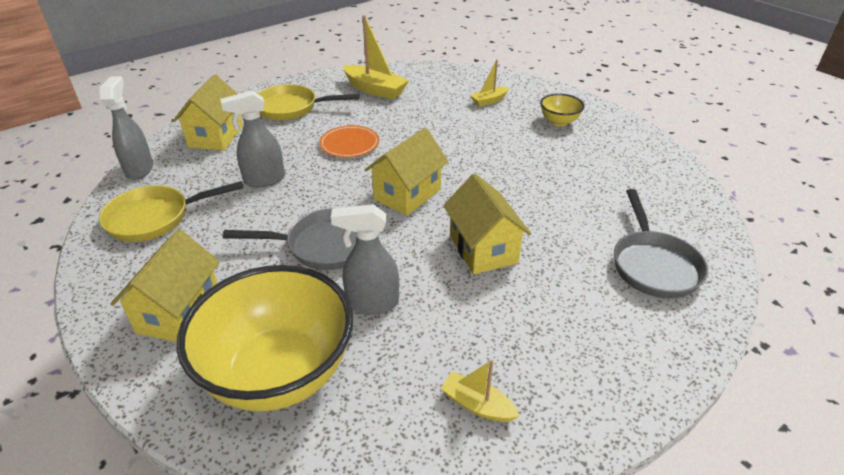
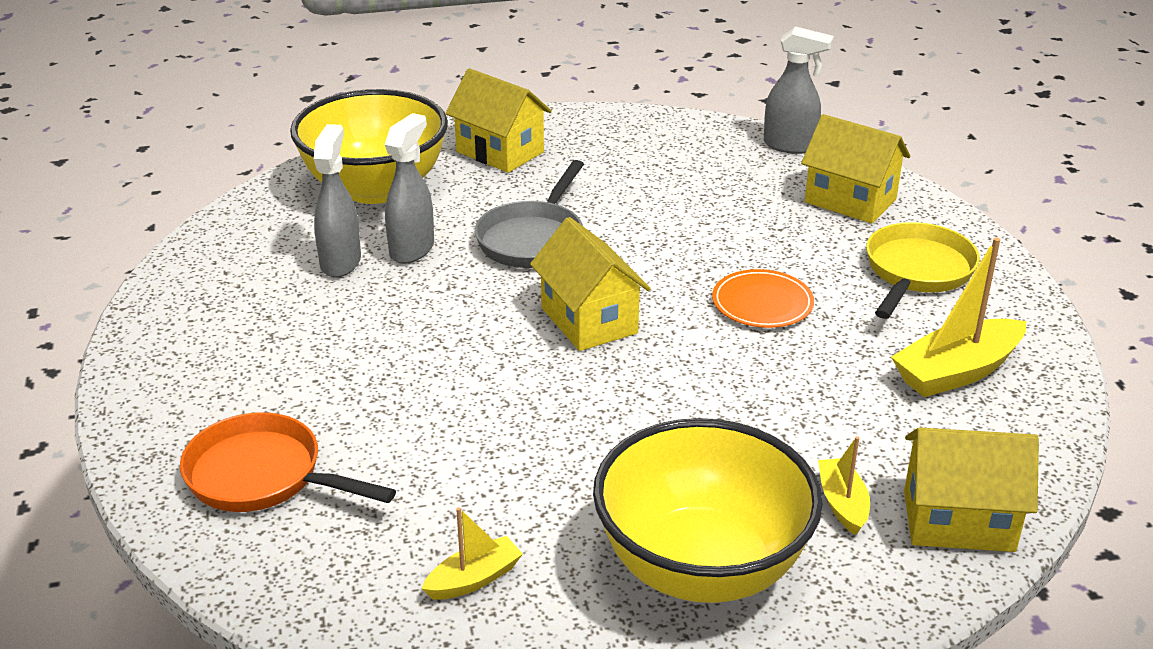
camera: 115 degrees right, 5 degrees down
yellow pan [99,181,243,242] -> none
grey spray bottle [220,91,285,187] -> grey spray bottle moved to [314,124,361,277]
yellow boat [440,360,520,422] -> yellow boat moved to [421,507,523,600]
yellow house [443,174,531,274] -> yellow house moved to [904,427,1039,552]
yellow bowl [540,94,585,126] -> yellow bowl [593,418,823,603], size x2.25
grey pan [614,189,708,299] -> orange pan [180,412,396,512]

